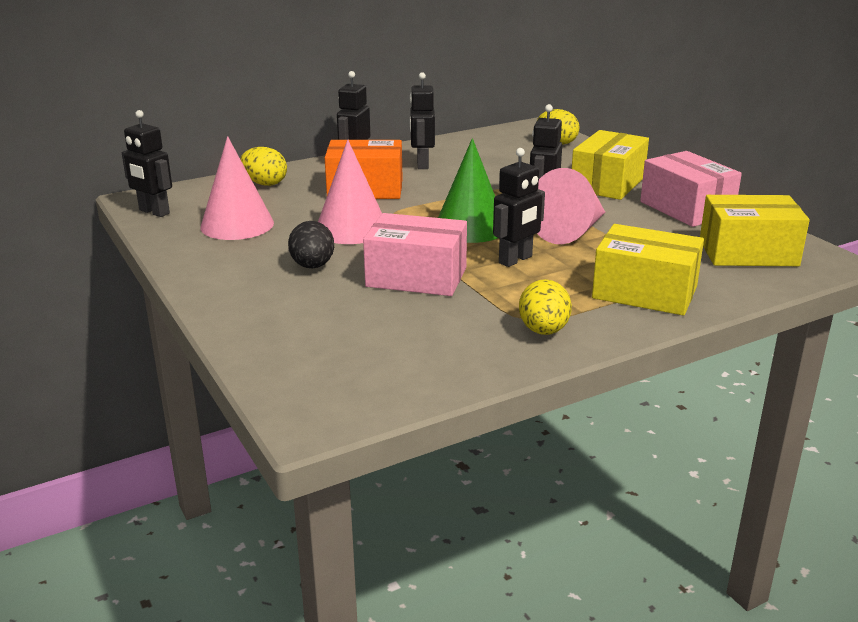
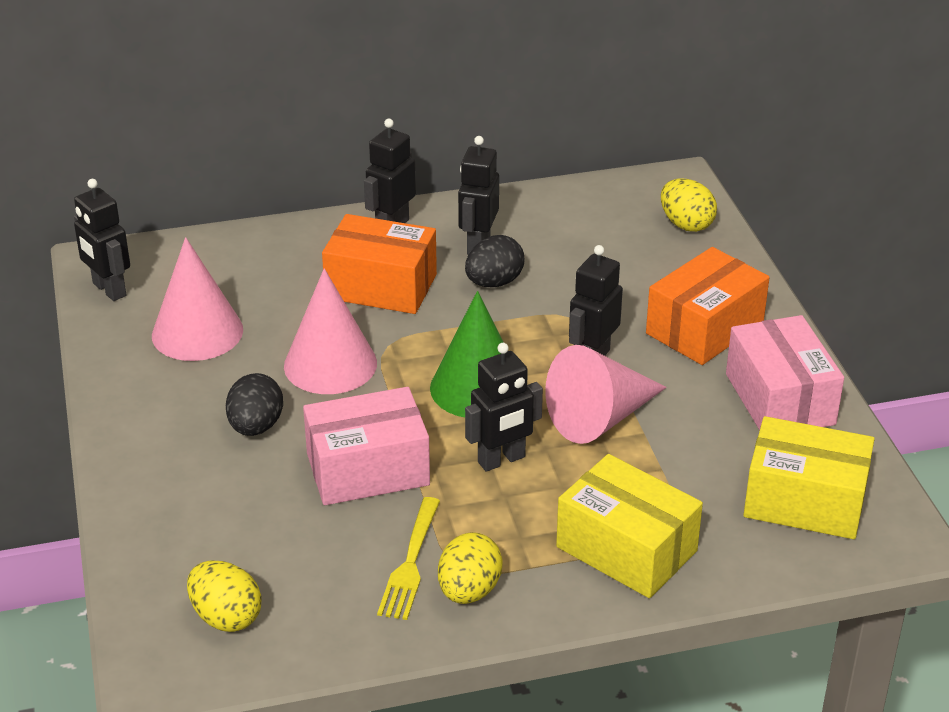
camera: 15 degrees right, 10 degrees up
yellow egg [240,147,287,186] -> yellow egg moved to [187,560,261,632]
pink box [363,213,467,296] -> pink box turned 45 degrees counterclockwise [303,387,430,505]
yellow box [572,130,649,200] -> orange box [646,247,770,365]
none -> yellow fork [377,497,440,620]
none -> black egg [465,235,525,287]

